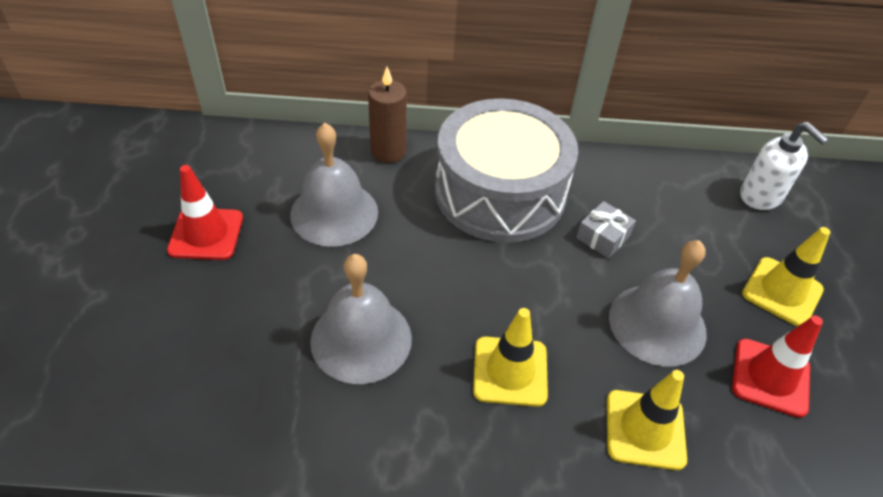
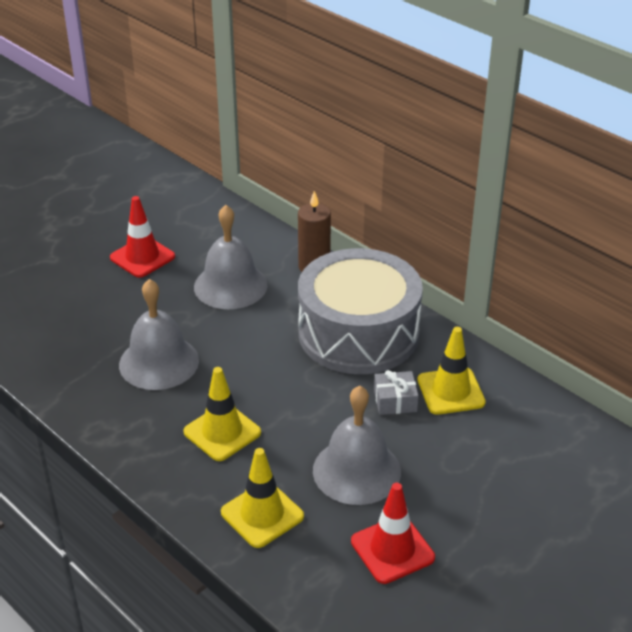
camera: 45 degrees right, 10 degrees down
white soap dispenser [740,122,828,210] -> none
yellow traffic cone [742,227,830,326] -> yellow traffic cone moved to [417,327,486,415]

